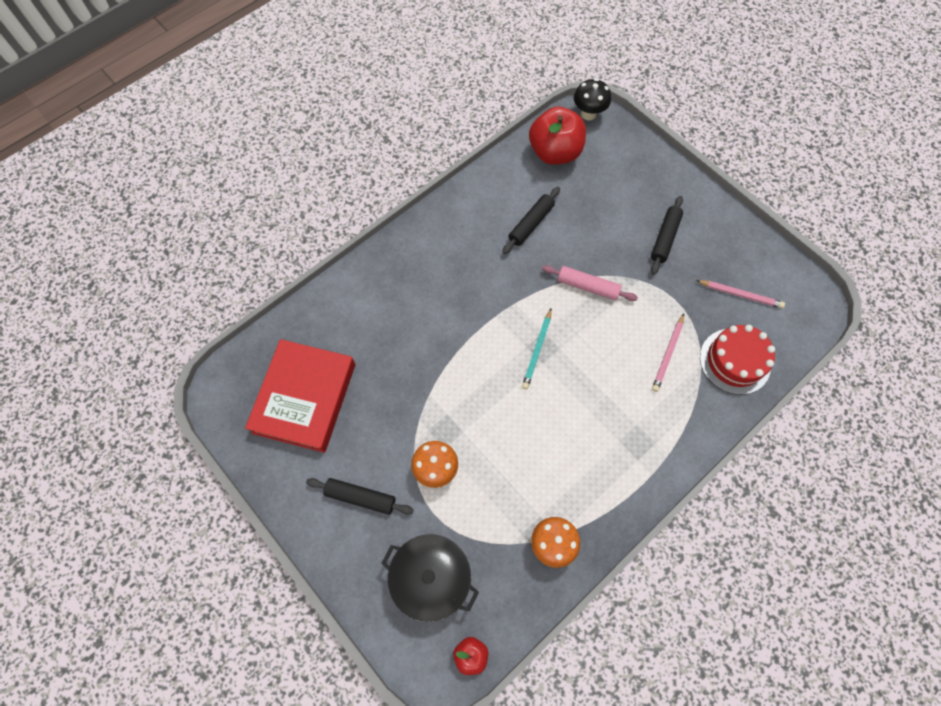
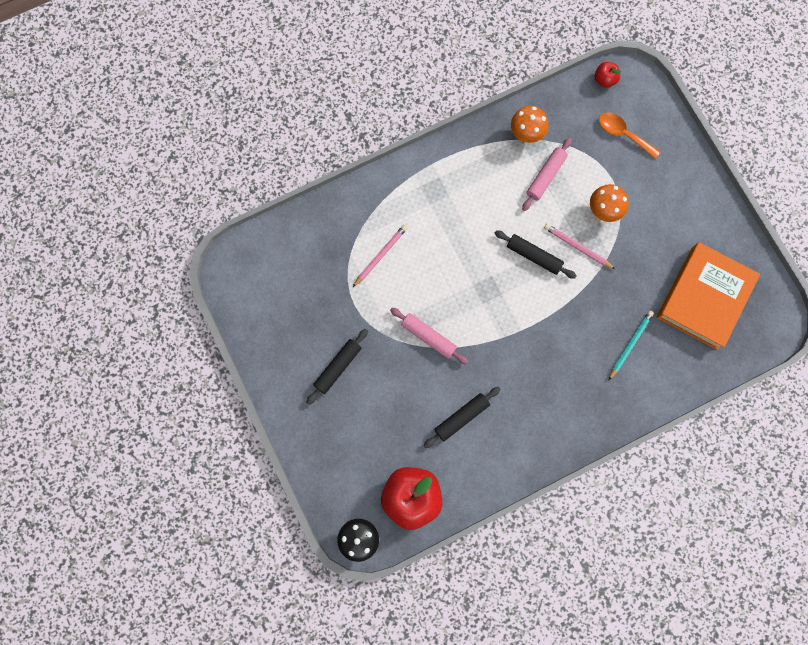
camera: 165 degrees left, 10 degrees up
red book [245,339,355,453] -> orange book [657,242,760,350]
black rolling pin [306,478,414,515] -> black rolling pin moved to [494,230,577,279]
black pot [382,534,479,622] -> orange spoon [599,112,660,159]
turquoise pencil [522,309,552,389] -> turquoise pencil moved to [608,311,654,381]
pink pencil [696,280,785,308] -> pink pencil moved to [544,224,615,269]
red cake [700,325,775,395] -> none
none -> pink rolling pin [522,138,572,211]

